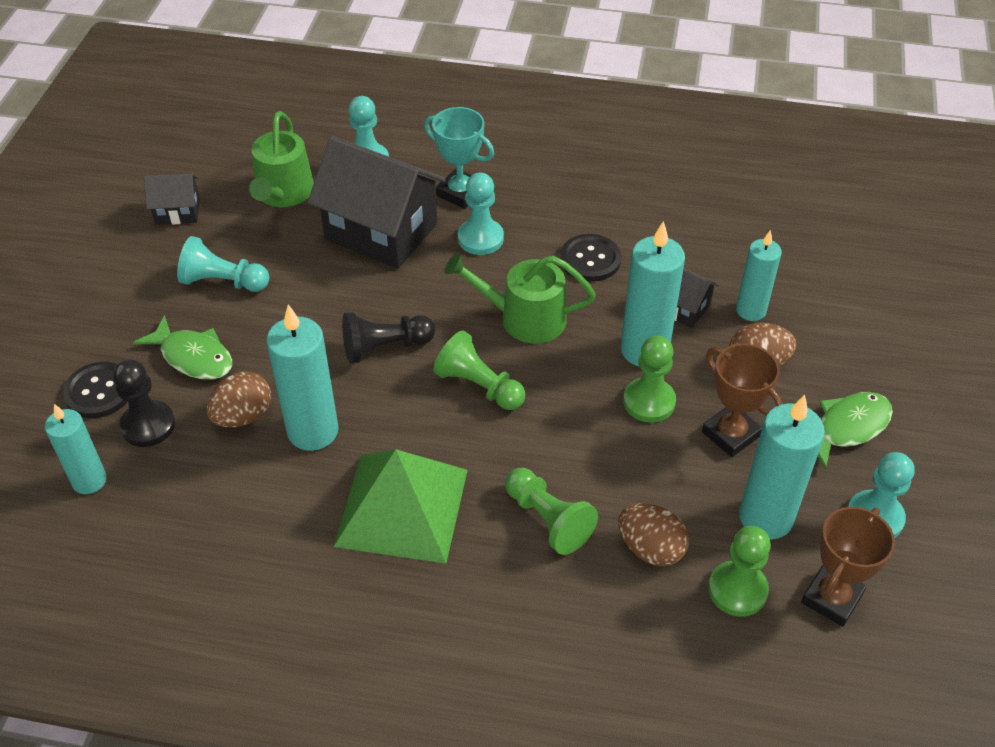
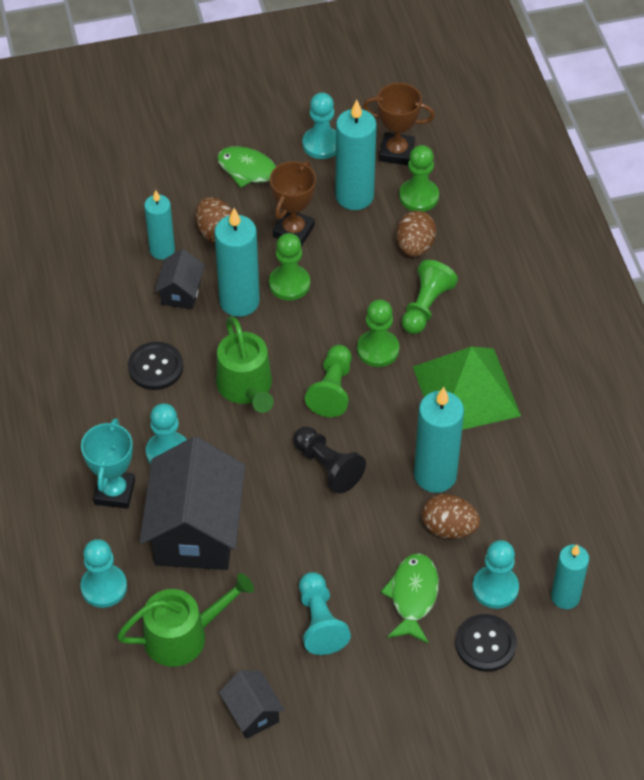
camera: 115 degrees left, 5 degrees up
black pawn [113,359,175,447] -> turquoise pawn [472,540,519,609]
none -> green pawn [357,299,399,367]

